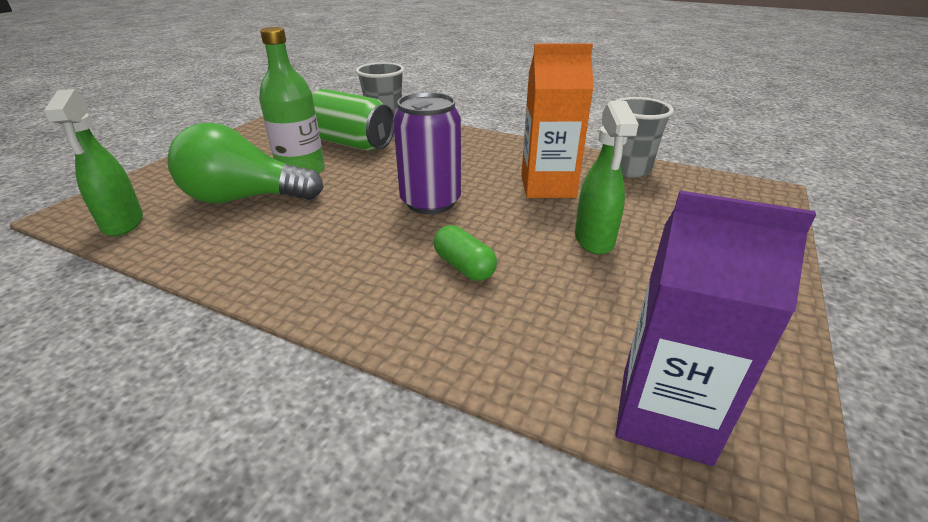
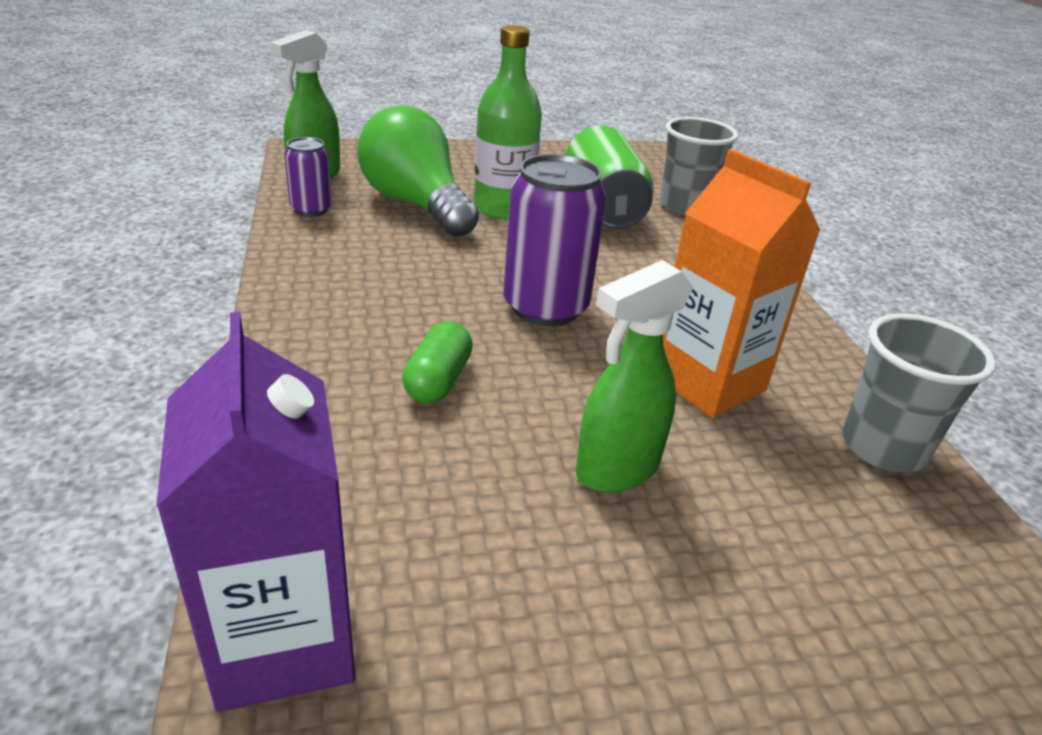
camera: 50 degrees right, 0 degrees up
none -> purple can [284,137,332,217]

